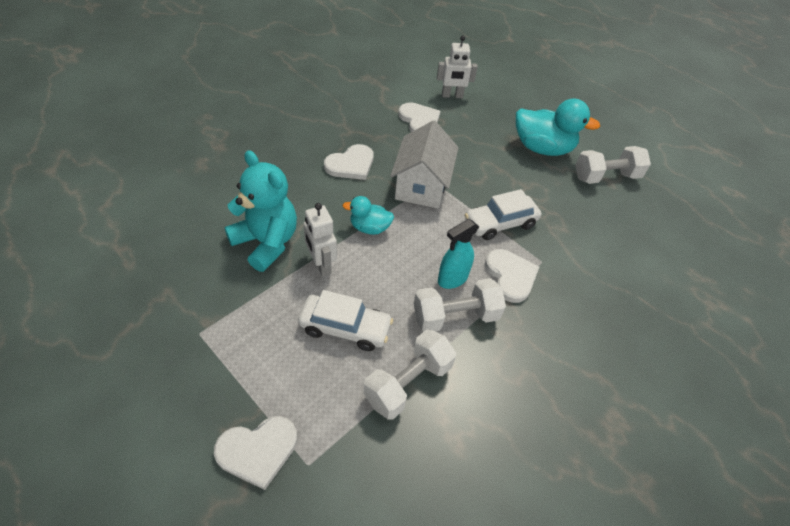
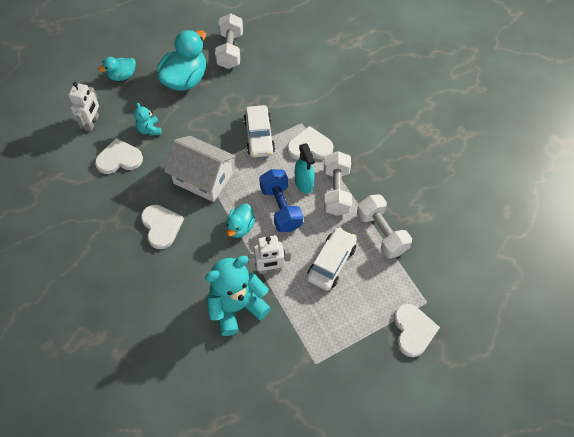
camera: 70 degrees left, 10 degrees up
none -> turquoise duck [98,57,136,81]
none -> turquoise teddy bear [134,103,162,136]
none -> blue dumbbell [259,169,303,232]

